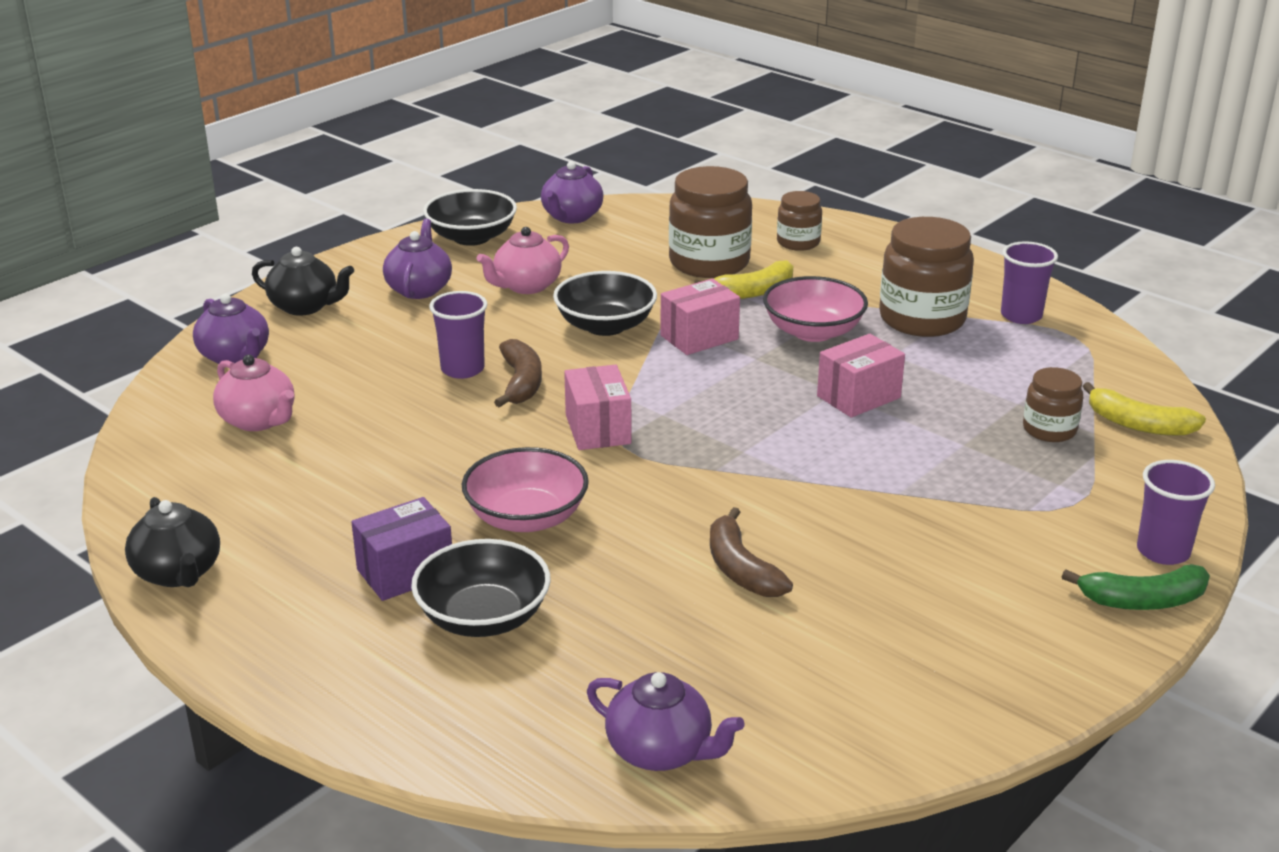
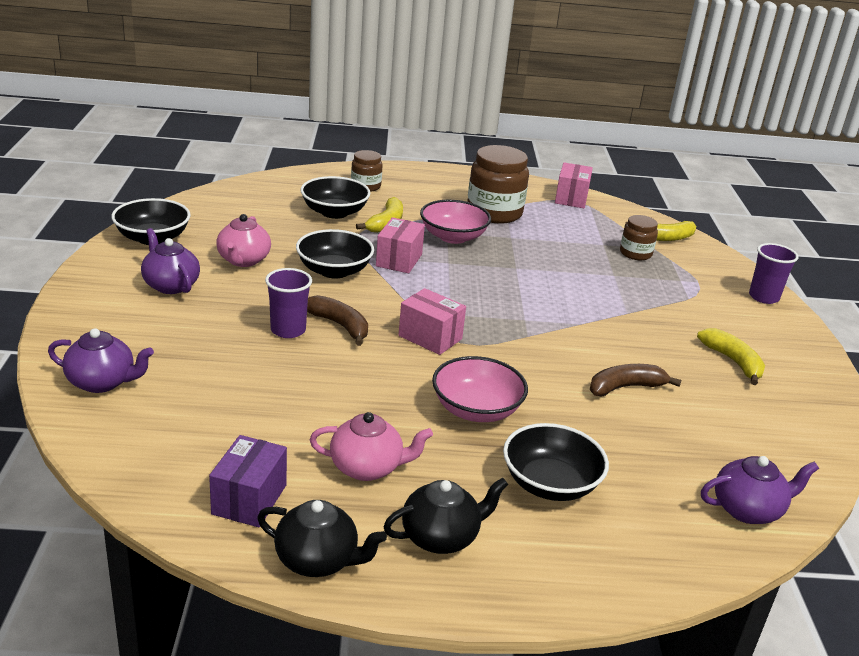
camera: 45 degrees left, 0 degrees up
pink teapot [213,354,294,431] -> pink teapot moved to [310,412,433,481]
black teapot [252,247,354,316] -> black teapot moved to [384,478,508,554]
purple box [351,497,452,601] -> purple box moved to [209,435,287,527]
purple teapot [541,161,604,223] -> none
brown jar [669,166,752,278] -> black bowl [300,176,370,219]
brown banana [710,507,793,597] -> brown banana turned 135 degrees clockwise [590,364,681,397]
pink box [817,334,905,418] -> pink box moved to [555,162,593,208]
purple cup [1001,241,1058,324] -> none
green banana [1062,564,1210,610] -> none
none -> yellow banana [697,328,765,385]

